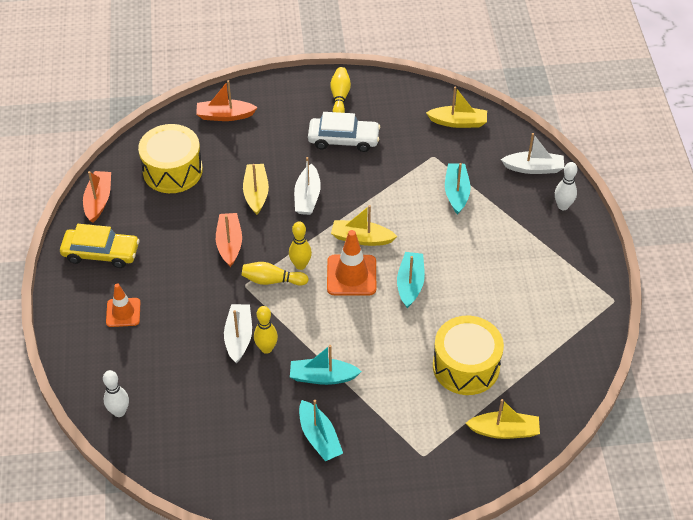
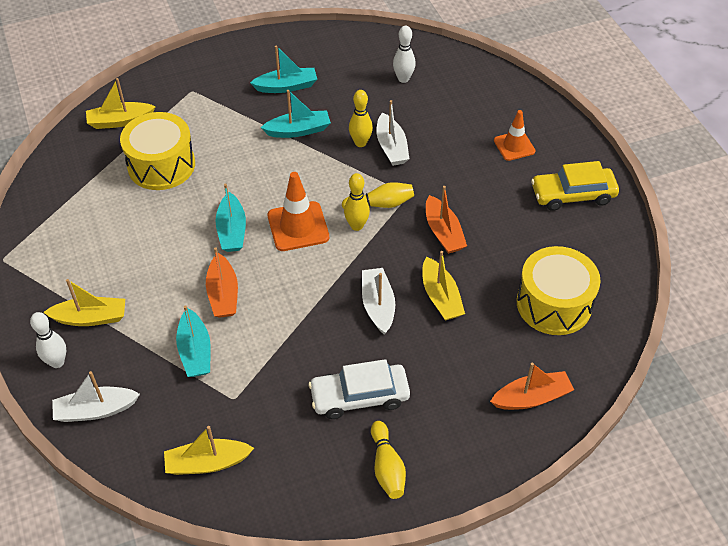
camera: 165 degrees right, 0 degrees up
orange boat [83,171,111,223] -> orange boat moved to [206,247,238,318]
white bowling pin [103,370,129,417] -> white bowling pin moved to [393,26,416,83]
turquoise boat [299,400,343,461] -> turquoise boat turned 120 degrees clockwise [250,45,317,93]
yellow boat [331,205,398,246] -> yellow boat moved to [43,279,125,326]

